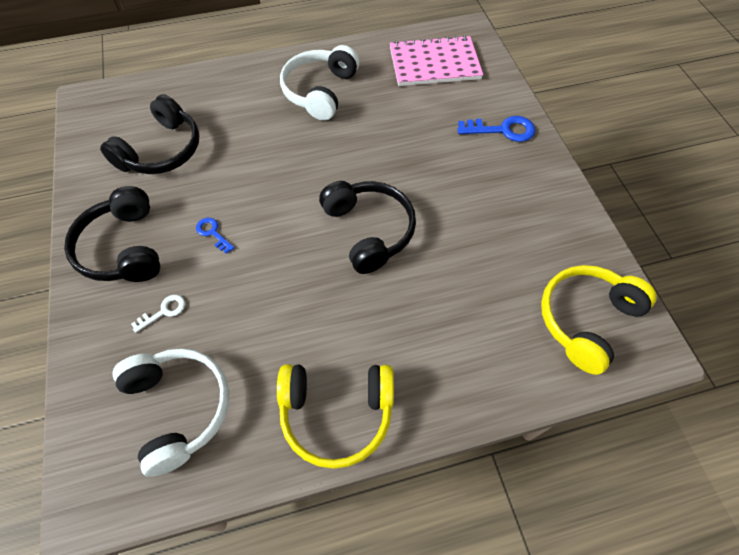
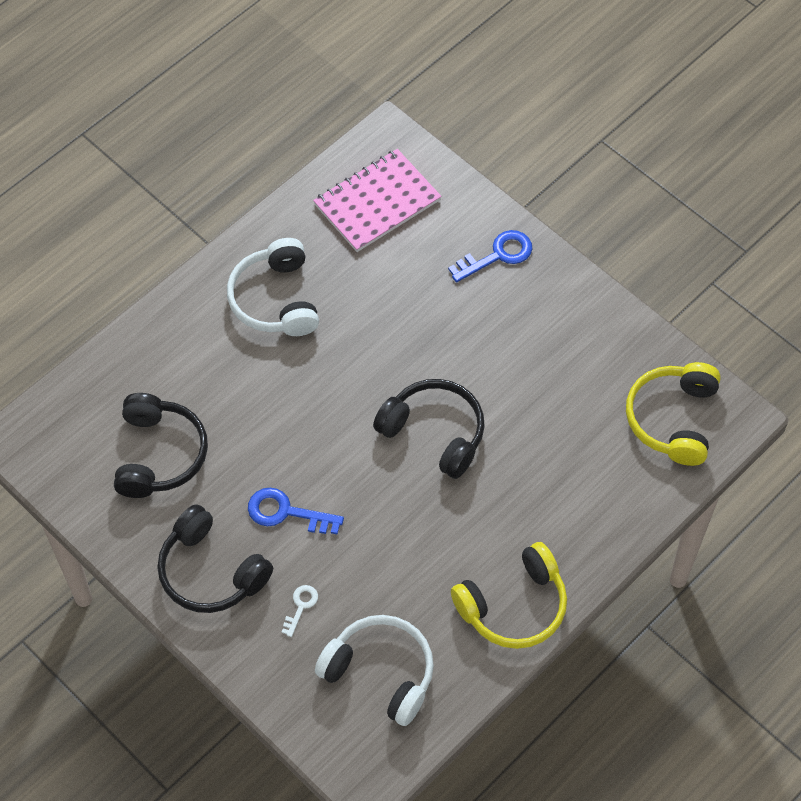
camera: 30 degrees left, 0 degrees up
blue key [196,218,234,254] -> blue key [248,488,344,534], size x1.73

